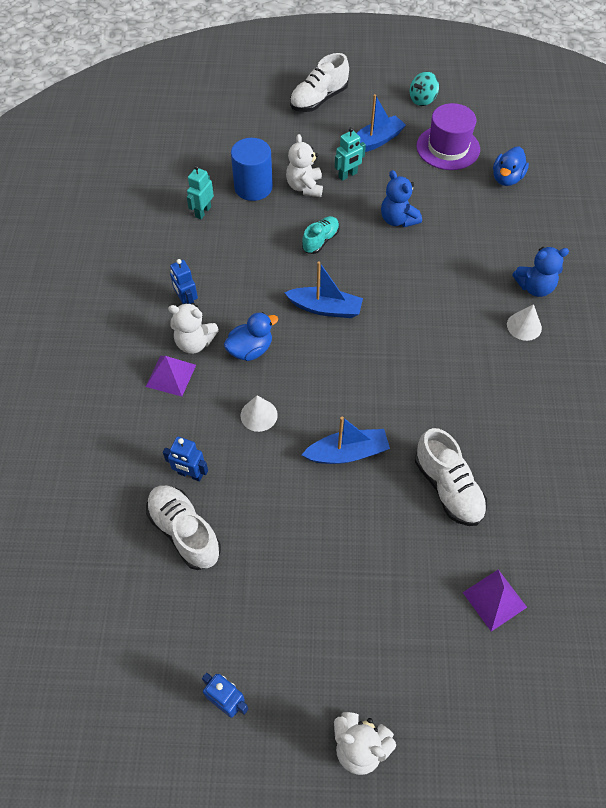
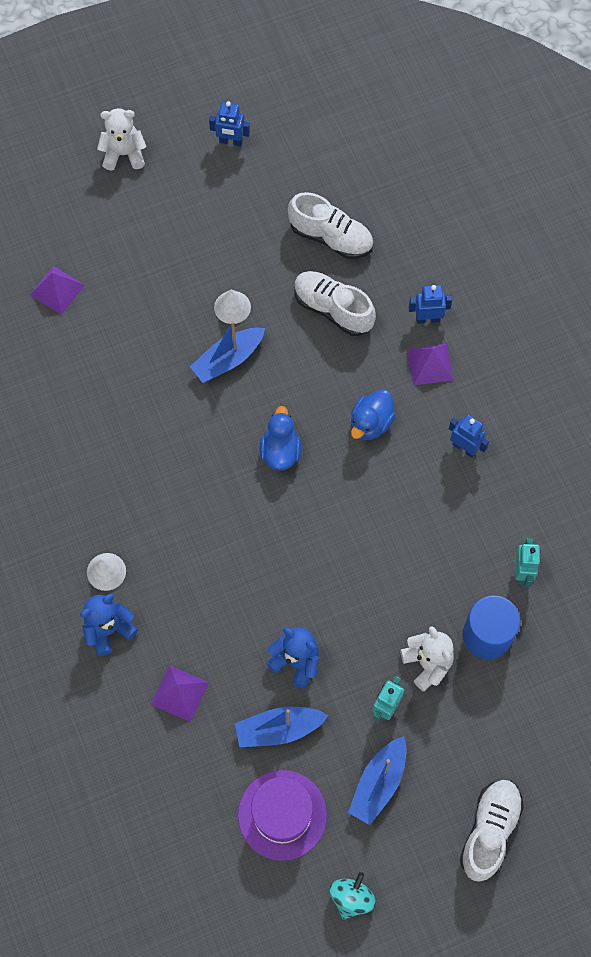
camera: 155 degrees right, 10 degrees up
blue robot [163,437,208,482] -> blue robot moved to [409,285,452,324]
white teddy bear [168,303,219,354] -> none
white cone [240,395,278,432] -> white cone moved to [214,290,251,324]
blue boat [284,261,363,318] -> blue boat moved to [235,707,329,747]
turquoise shoe [302,216,340,254] -> none
white shoe [415,428,487,526] -> white shoe moved to [294,271,376,336]
blue duck [493,146,529,186] -> blue duck moved to [260,406,301,471]
none -> purple pyramid [151,665,209,722]

